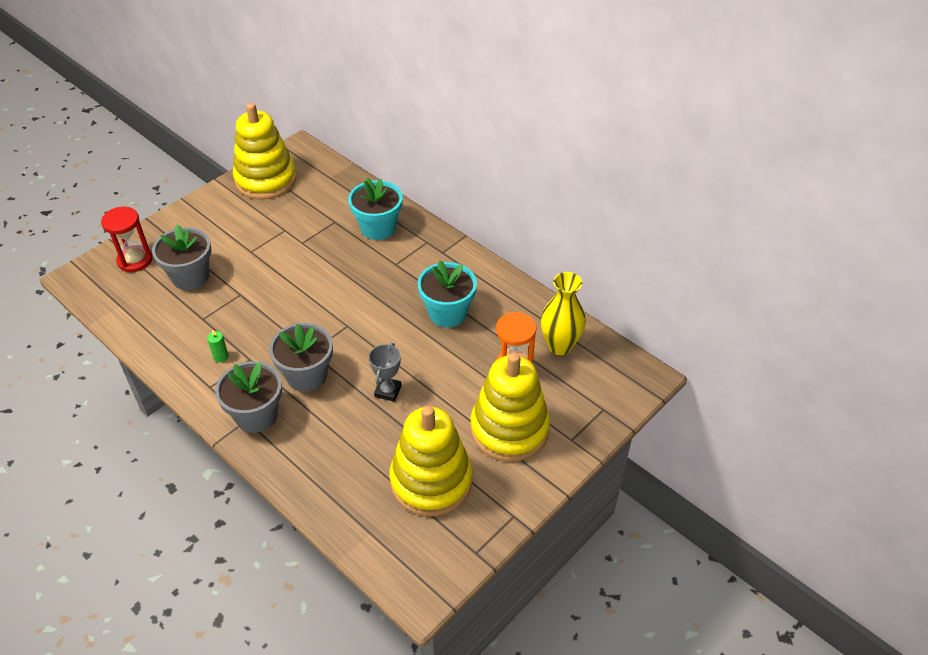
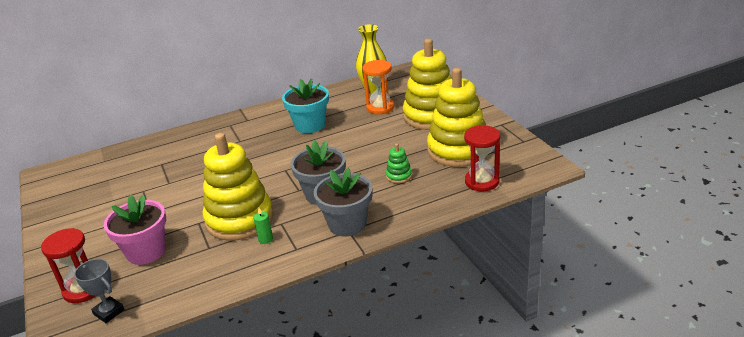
camera: 65 degrees left, 15 degrees down
grey flower pot [152,224,211,290] -> pink flower pot [104,195,166,265]
yellow stacking toy [233,103,297,200] -> yellow stacking toy moved to [203,133,273,241]
turquoise flower pot [348,178,403,240] -> none
grey trophy [369,343,402,402] -> grey trophy moved to [74,259,125,323]
none -> green stacking toy [386,143,412,184]
none -> red hourglass [464,125,500,191]

